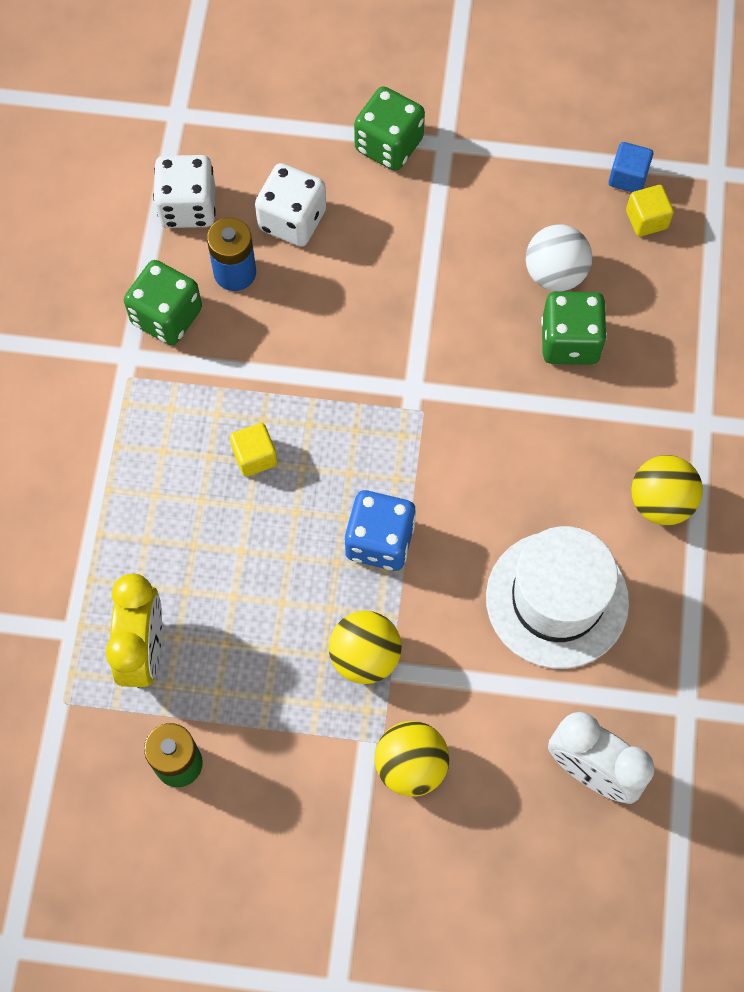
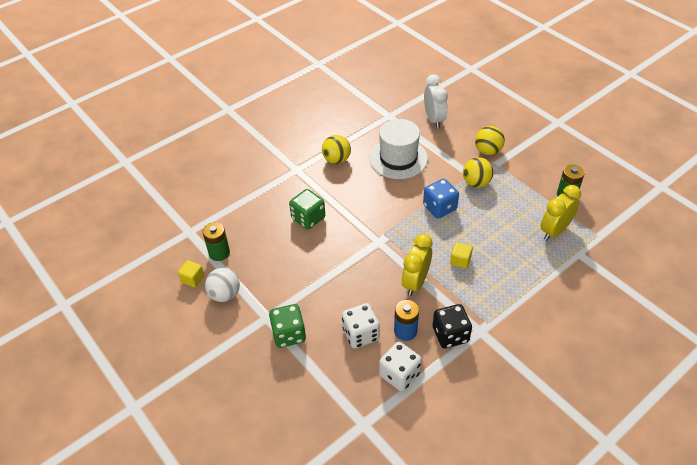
camera: 135 degrees left, 20 degrees down
green dice [124,260,202,345] -> black dice [433,304,472,348]
white ball [526,225,592,291] -> white ball moved to [205,268,240,302]
blue cube [609,142,653,192] -> green battery [203,222,230,261]
yellow cube [626,185,674,237] -> yellow cube moved to [178,260,204,288]
none -> yellow clock [402,234,432,296]

